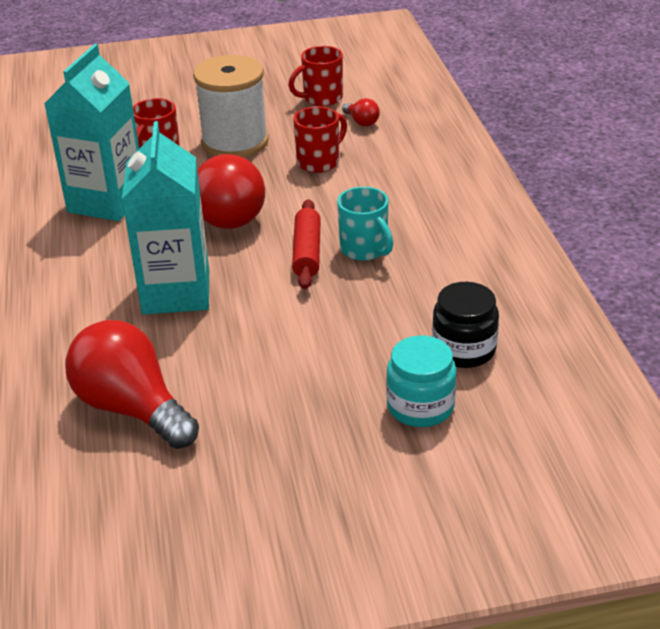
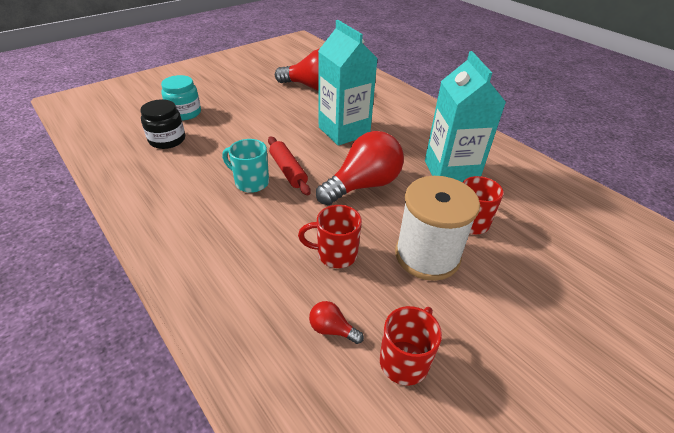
camera: 150 degrees right, 5 degrees up
red light bulb [197,154,265,229] -> red light bulb turned 90 degrees clockwise [316,131,404,205]
red mug [293,106,347,173] -> red mug turned 75 degrees clockwise [298,205,362,268]

